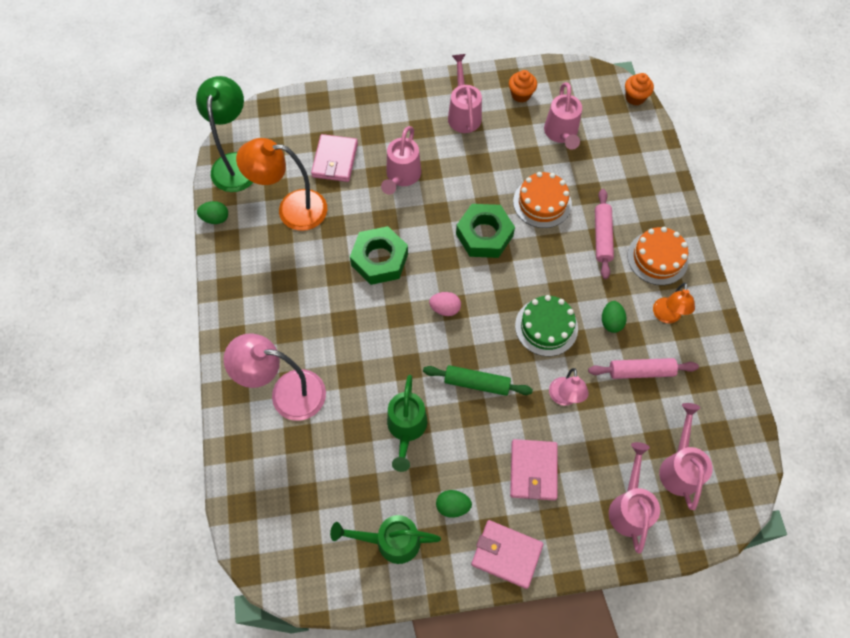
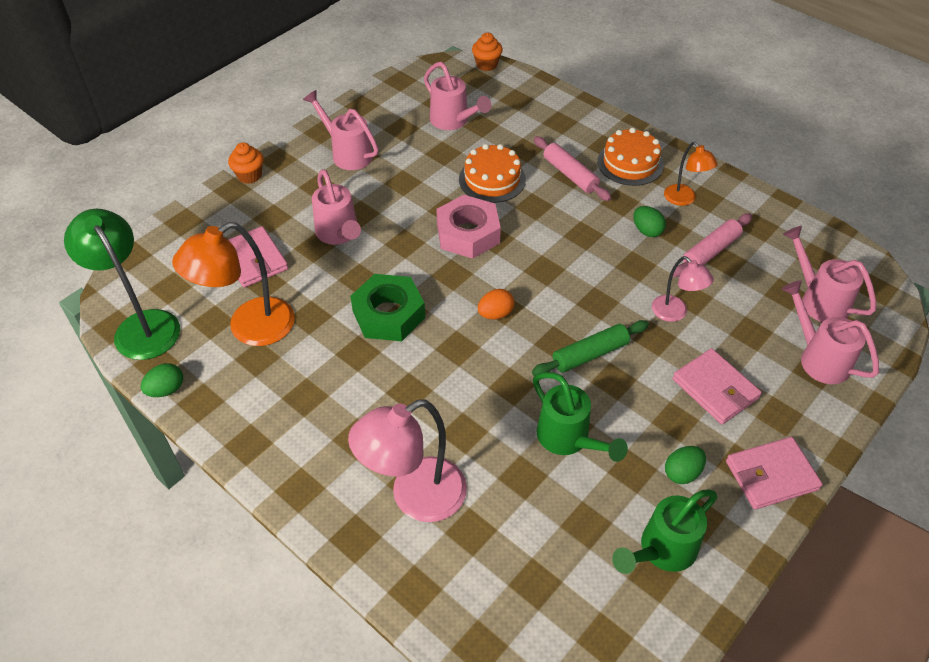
camera: 40 degrees left, 15 degrees down
pink egg [429,292,461,316] -> orange egg [478,289,514,319]
green nut [456,204,515,258] -> pink nut [436,195,501,259]
orange cupcake [509,70,537,103] -> orange cupcake moved to [228,142,264,184]
green cake [515,295,578,356] -> none

